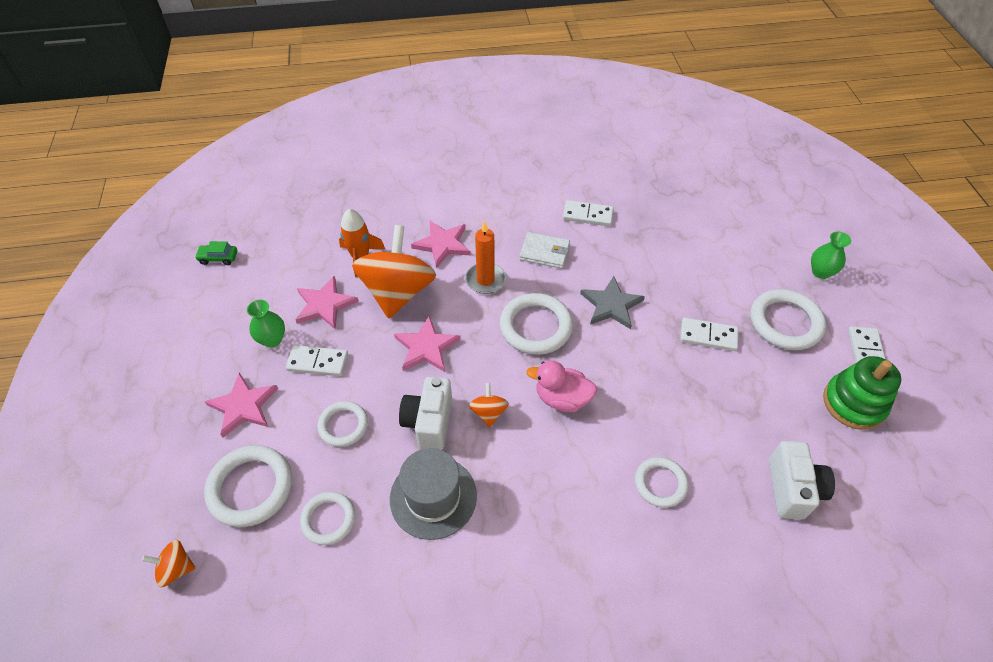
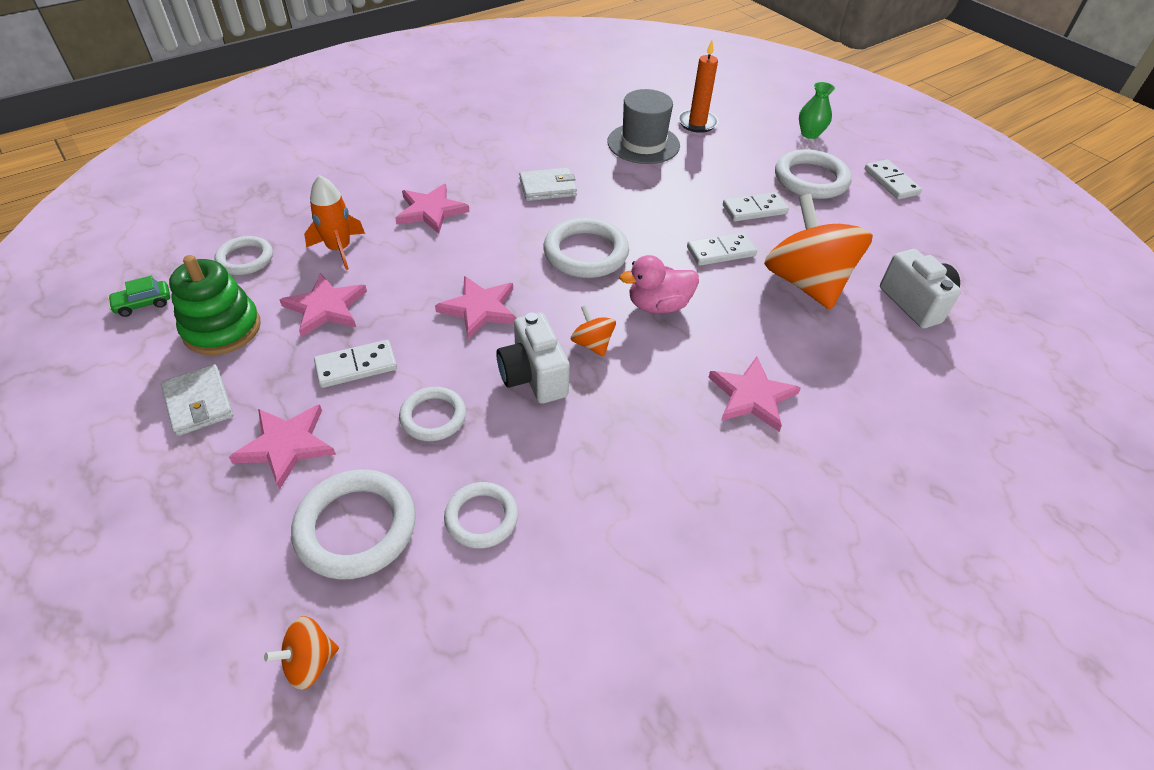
camera: 30 degrees left, 5 degrees down
green vase [247,300,285,348] -> none
orange spinning top [352,225,436,318] -> orange spinning top moved to [764,194,873,310]
grey hat [390,448,477,540] -> grey hat moved to [607,89,680,164]
orange candle [465,221,506,294] -> orange candle moved to [678,41,718,133]
white domino [563,200,614,226] -> white domino moved to [687,232,757,266]
grey star [580,276,645,329] -> none
white ring [635,457,688,508] -> white ring moved to [214,236,273,275]
green stacking toy [823,356,901,430] -> green stacking toy moved to [169,255,261,355]
none -> white wallet [161,364,233,436]
none -> pink star [708,357,801,432]

